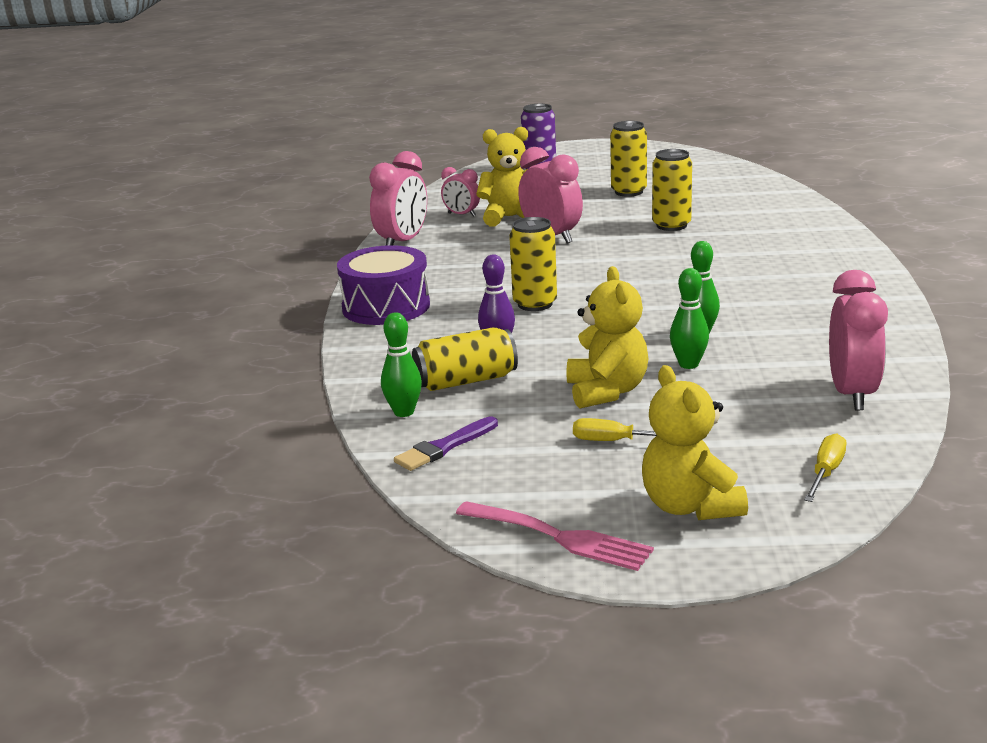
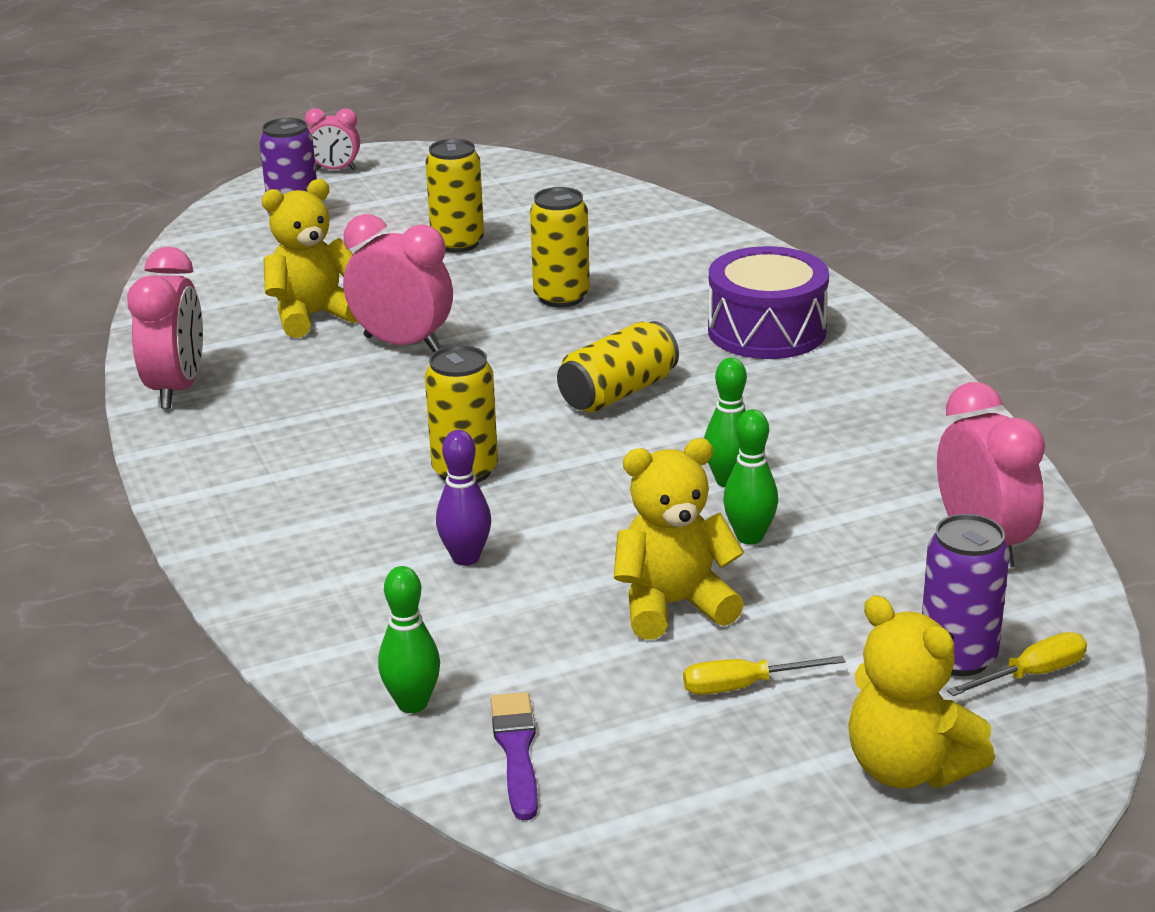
camera: 25 degrees left, 5 degrees up
purple drum [337,245,430,325] -> purple drum moved to [708,246,829,359]
purple brush [394,416,498,471] -> purple brush turned 150 degrees clockwise [491,692,538,820]
yellow can [412,327,518,391] -> yellow can moved to [557,321,679,412]
pink clock [441,167,480,217] -> pink clock moved to [305,108,360,171]
pink fork [456,501,654,571] -> none
yellow teddy bear [567,266,648,409] -> yellow teddy bear turned 75 degrees counterclockwise [614,438,744,640]
yellow screwdriver [804,433,846,502] -> yellow screwdriver turned 60 degrees clockwise [947,632,1087,696]
none -> purple can [922,514,1010,676]

